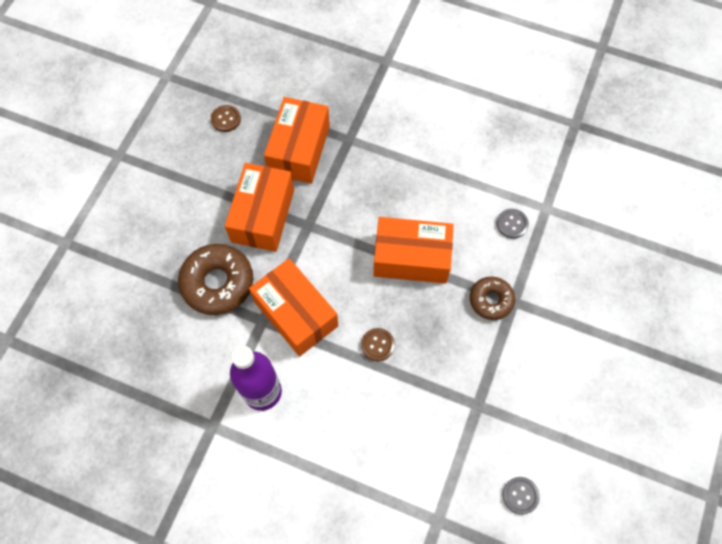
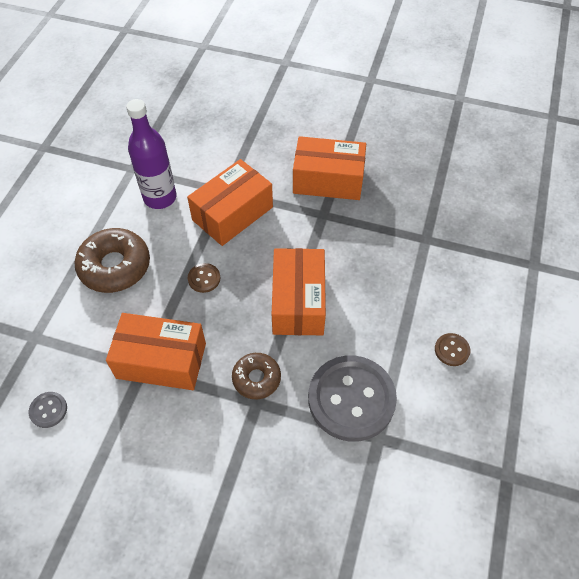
camera: 85 degrees right, 10 degrees down
brown donut [178,244,253,315] -> brown donut moved to [74,228,150,293]
brown button [211,105,241,132] -> brown button moved to [435,333,470,366]
orange box [264,97,330,184] -> orange box moved to [106,313,206,390]
grey button [497,209,529,239] -> grey button [308,355,397,442], size x2.41

